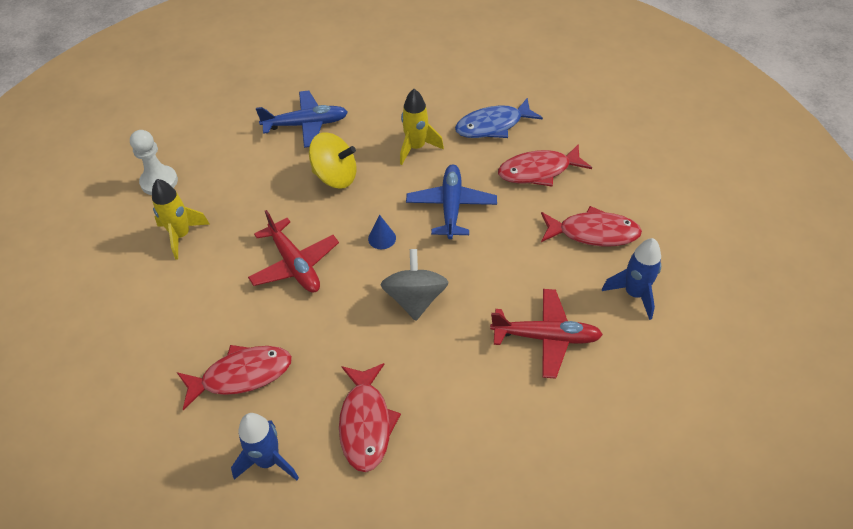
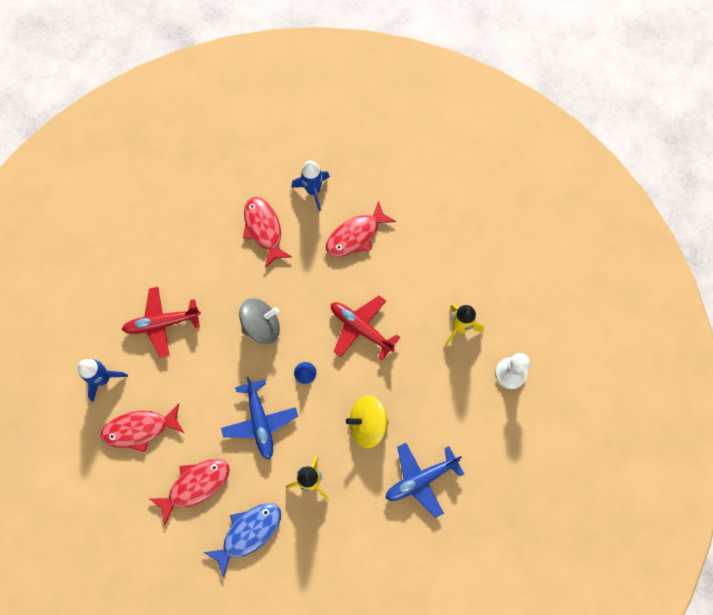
camera: 160 degrees right, 20 degrees up
grey spinning top [380,249,449,321] -> grey spinning top turned 90 degrees counterclockwise [239,298,280,344]

